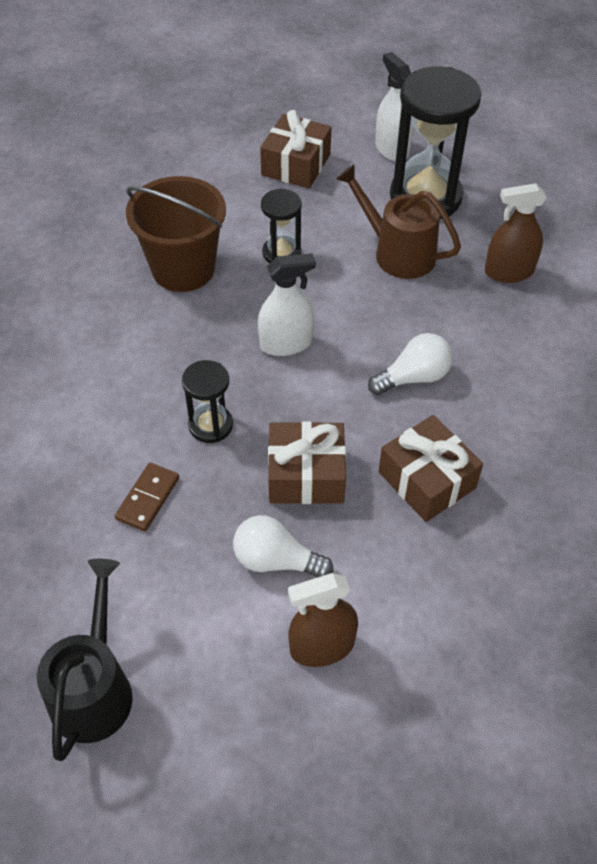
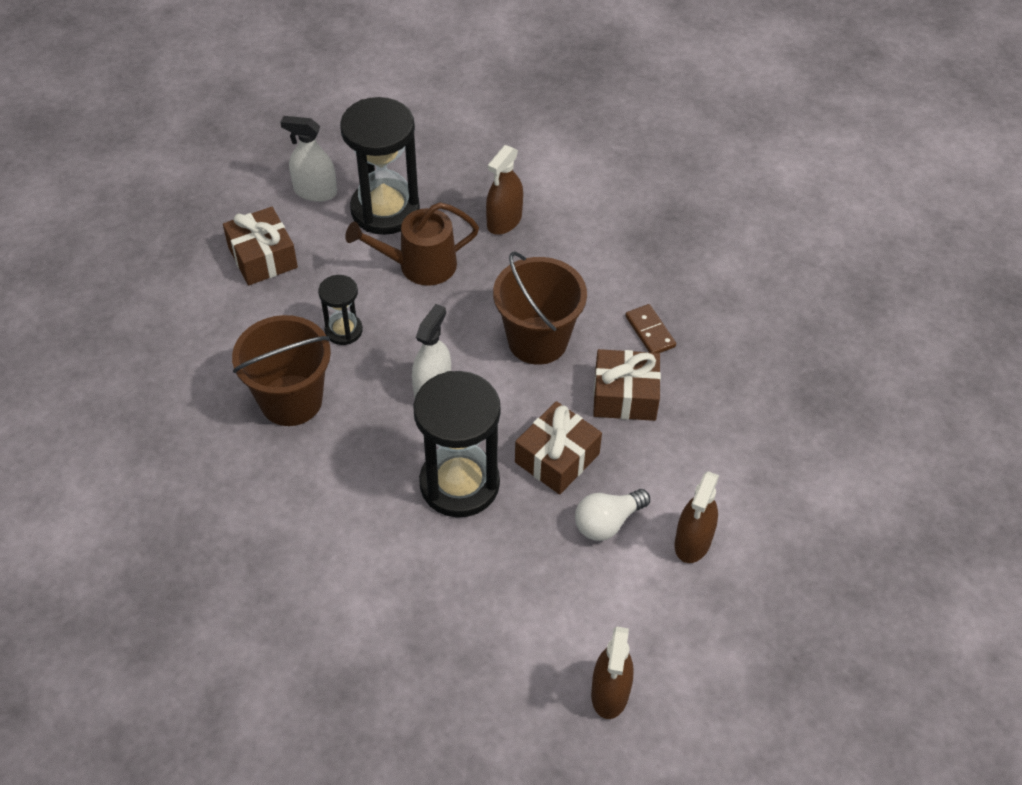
camera: 50 degrees left, 0 degrees up
black watering can [37,559,133,761] -> brown spray bottle [591,626,634,719]
brown domino [115,463,179,531] -> brown domino moved to [625,304,676,353]
black hourglass [182,360,233,443] -> black hourglass [413,371,501,517], size x1.96
white light bulb [368,333,453,395] -> brown bucket [493,252,587,365]

